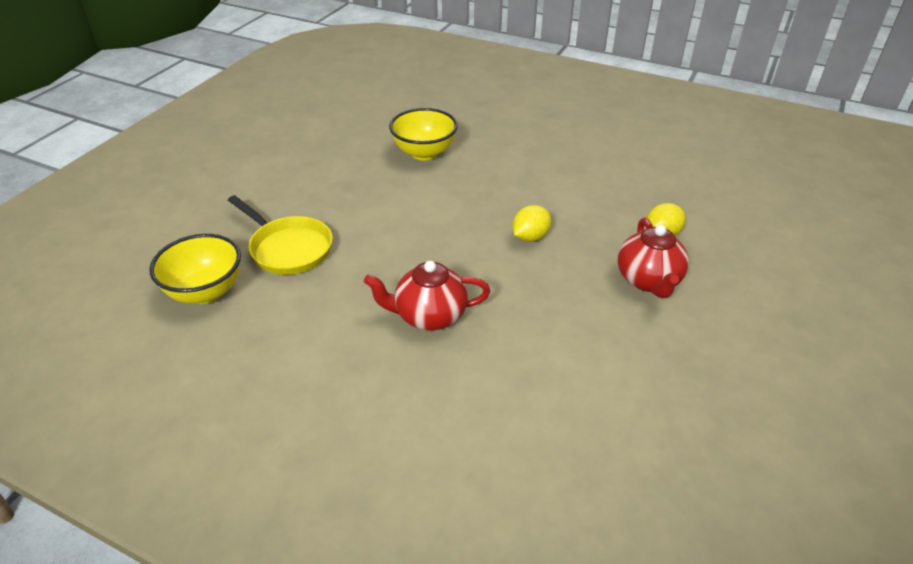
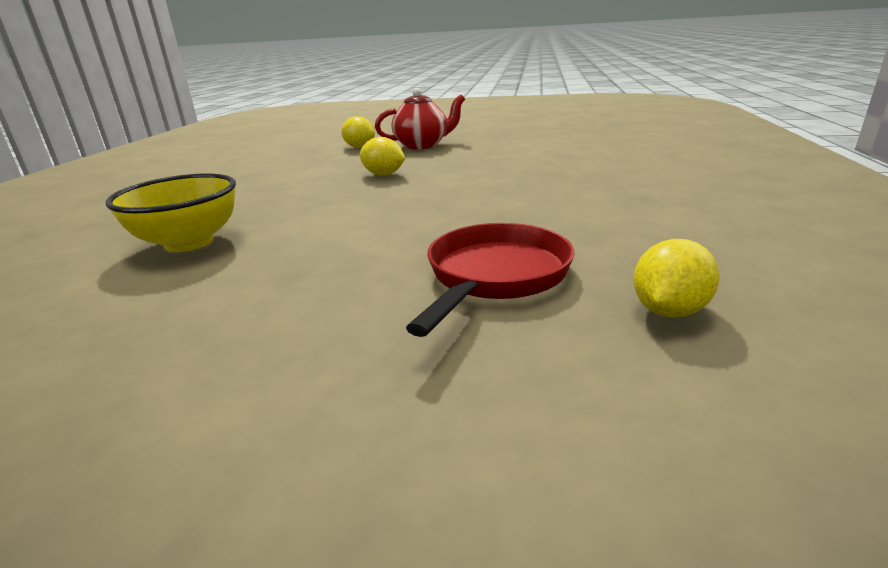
camera: 105 degrees left, 15 degrees down
yellow bowl [149,234,241,304] -> yellow lemon [634,239,719,318]
yellow pan [228,195,333,275] -> red pan [406,223,575,337]
red teapot [364,261,491,330] -> none

